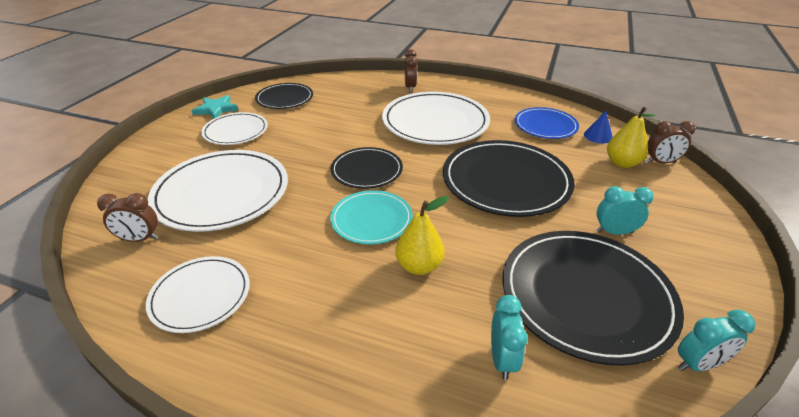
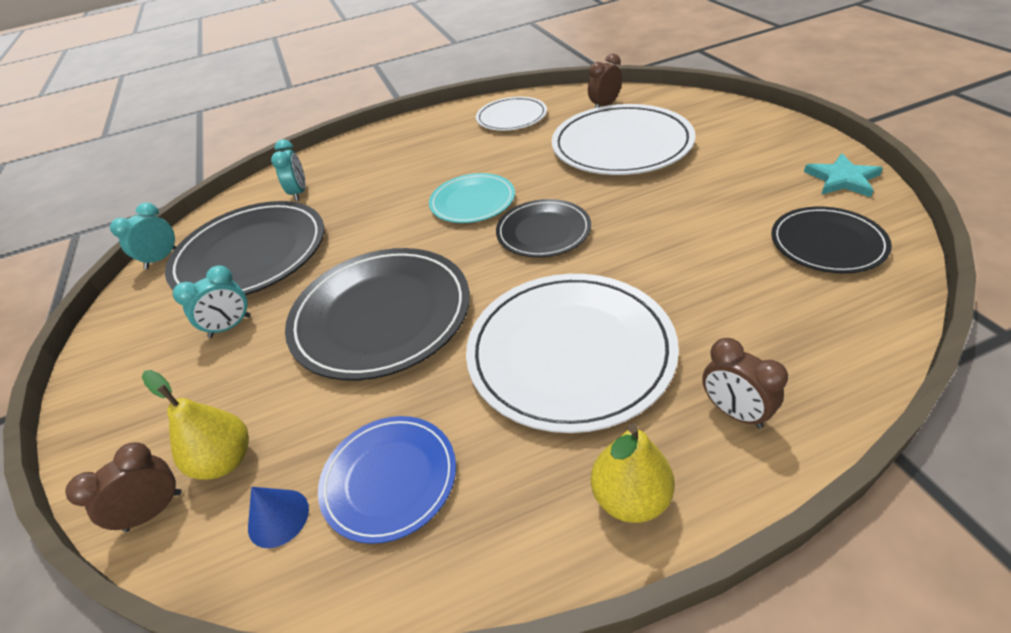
camera: 145 degrees right, 5 degrees up
white plate [201,112,268,145] -> none
yellow pear [395,196,449,275] -> yellow pear moved to [591,423,675,523]
turquoise clock [491,295,528,380] -> turquoise clock turned 150 degrees counterclockwise [271,139,306,201]

